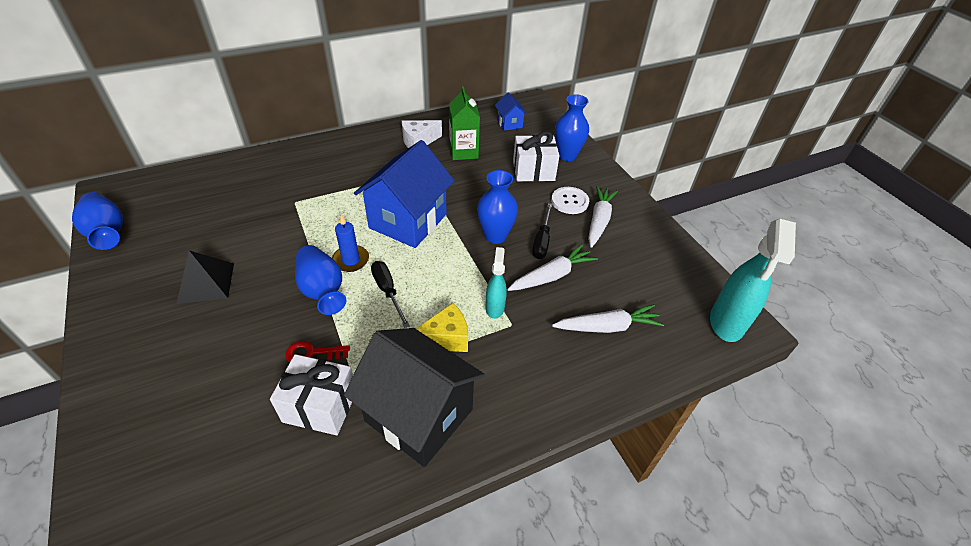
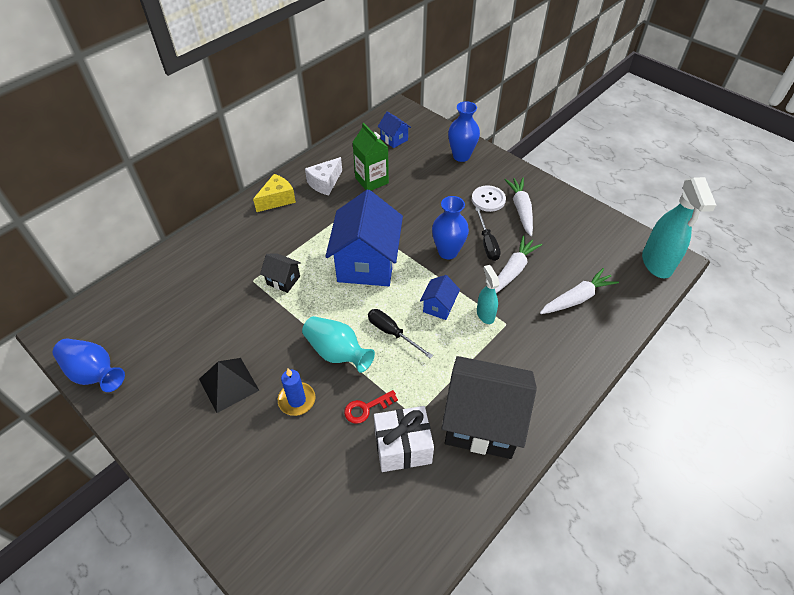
camera: 20 degrees left, 5 degrees up
blue vase [295,245,346,315] -> turquoise vase [302,316,375,373]
blue candle [332,215,369,272] -> blue candle moved to [278,369,315,416]
yellow cheese [416,303,468,352] -> yellow cheese moved to [253,174,296,212]
white gift [513,131,560,182] -> none
none -> black house [260,253,301,293]
none -> blue house [420,275,460,320]

